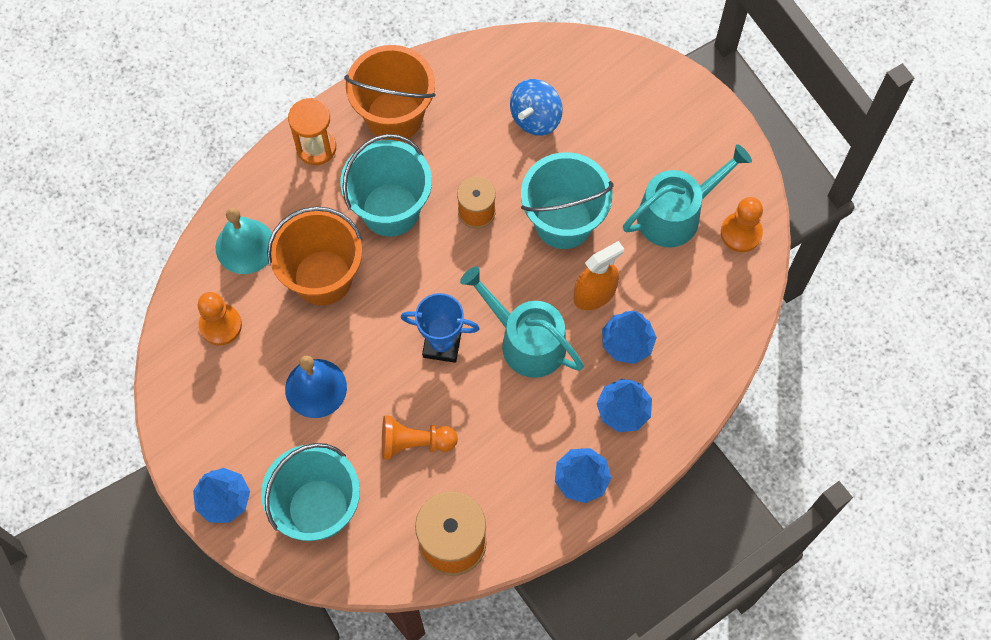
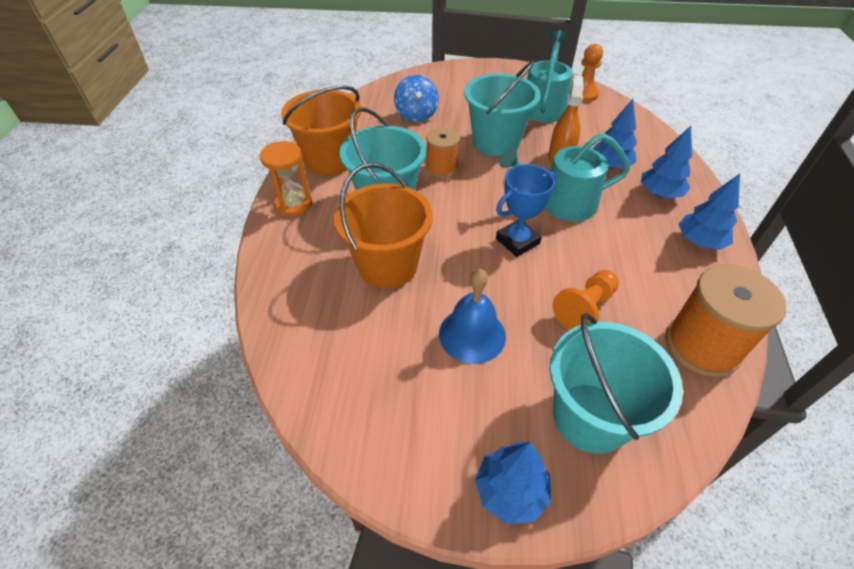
camera: 45 degrees left, 20 degrees down
orange pawn [198,292,242,346] -> none
turquoise bell [216,208,272,274] -> none

